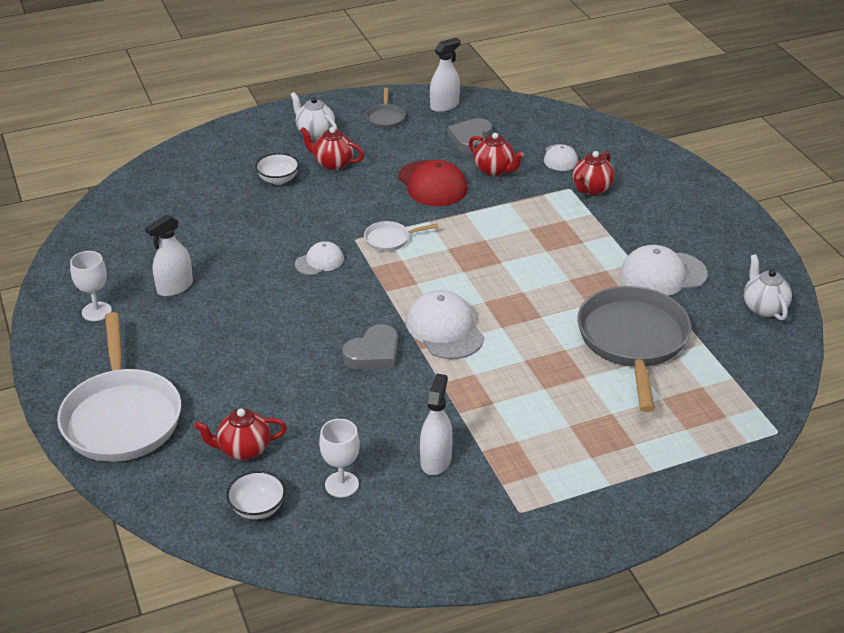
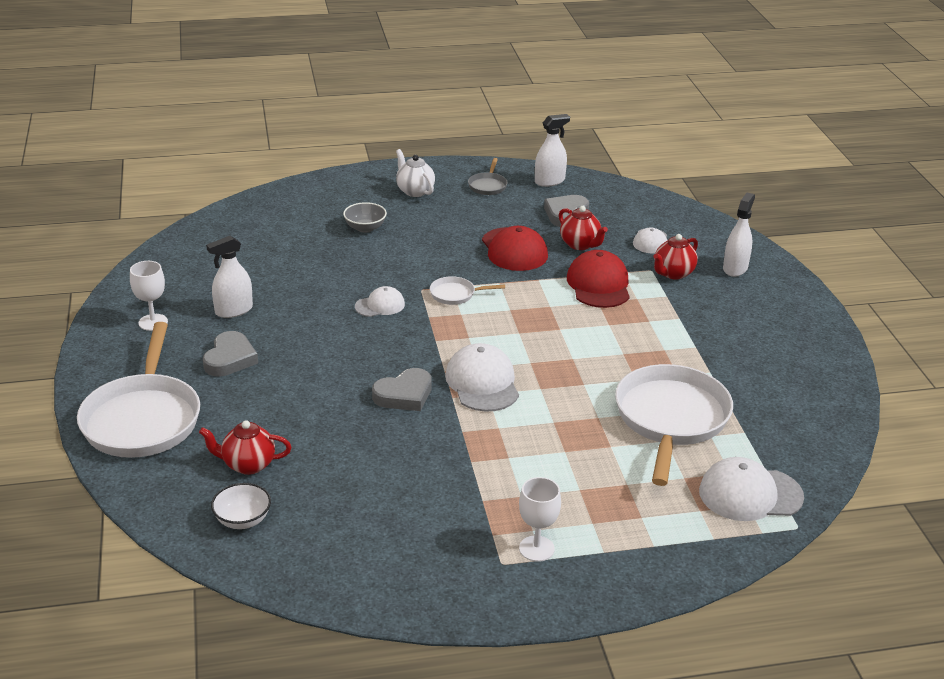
camera: 10 degrees right, 5 degrees down
white bowl [255,153,299,185] -> grey bowl [343,202,387,233]
red teapot [300,127,364,170] -> none
white goblet [319,419,360,498] -> white goblet moved to [519,477,561,562]
white spray bottle [420,374,453,475] -> white spray bottle moved to [723,193,755,277]
grey pan [577,286,691,412] -> white pan [615,364,733,486]
white cap [620,245,708,296] -> white cap moved to [699,457,804,521]
white teapot [744,254,792,321] -> none
none -> grey heart [203,331,258,376]
none -> red cap [567,250,630,308]

